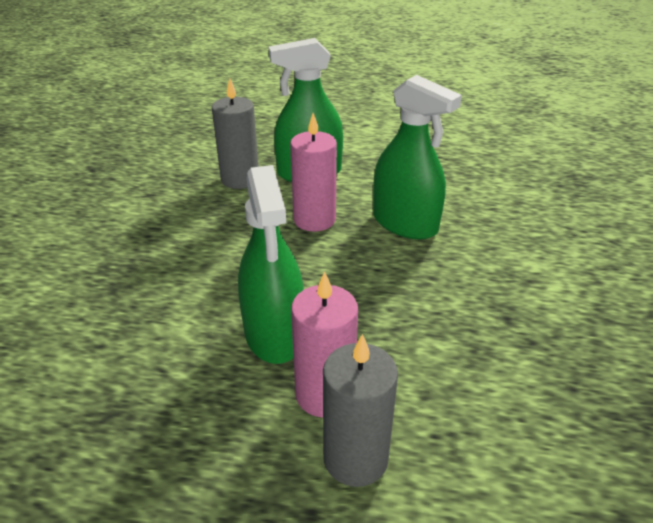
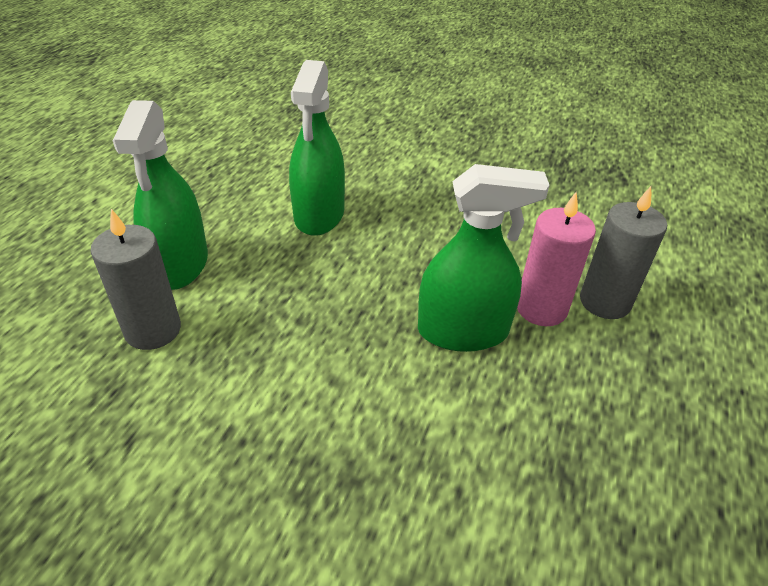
camera: 80 degrees left, 5 degrees up
pink candle [290,113,337,232] -> none
green spray bottle [373,75,462,240] -> green spray bottle turned 135 degrees clockwise [289,60,345,236]

